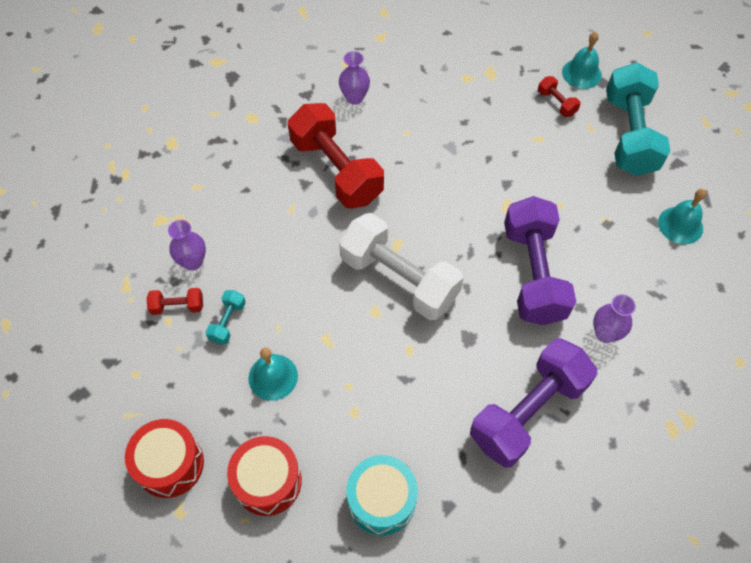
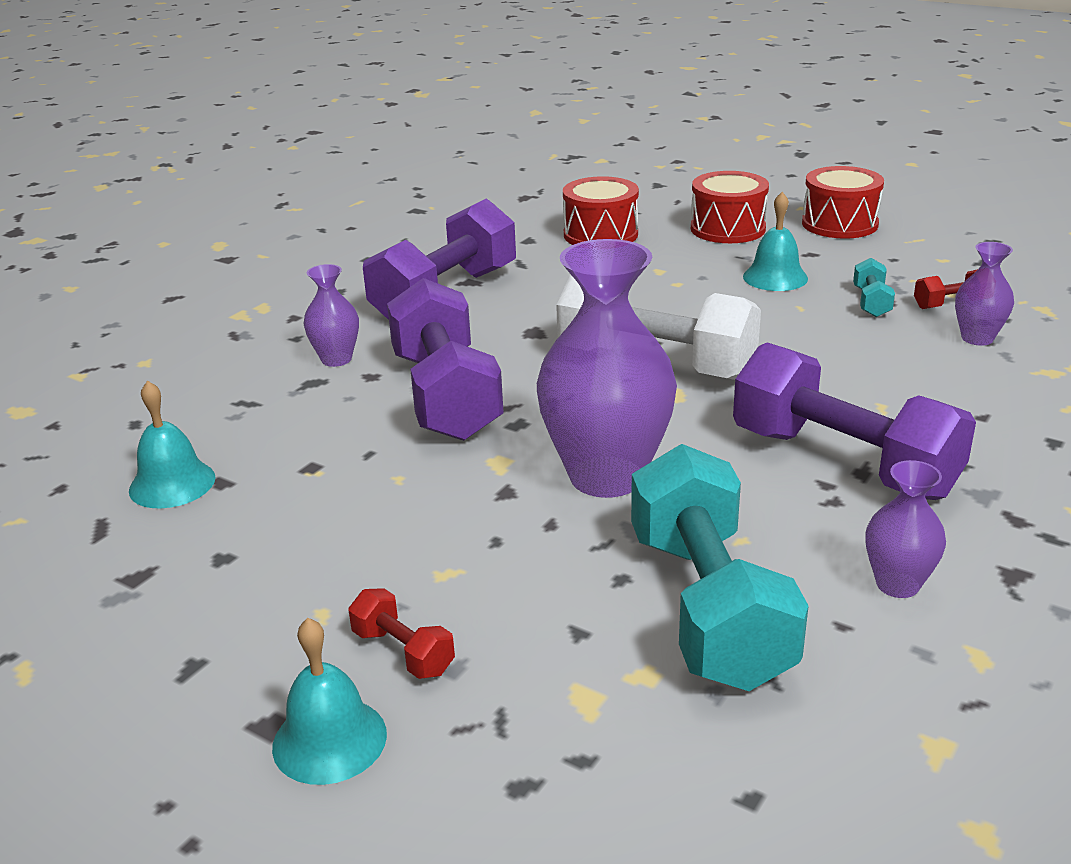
camera: 170 degrees right, 30 degrees down
red dumbbell [288,103,384,209] -> purple dumbbell [733,343,976,500]
turquoise drum [347,455,418,536] -> red drum [563,176,639,245]
turquoise dumbbell [606,62,670,176] -> turquoise dumbbell moved to [631,444,809,691]
none -> purple vase [537,239,677,498]

